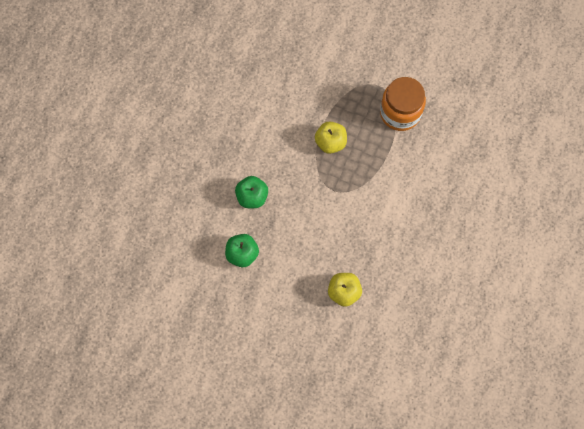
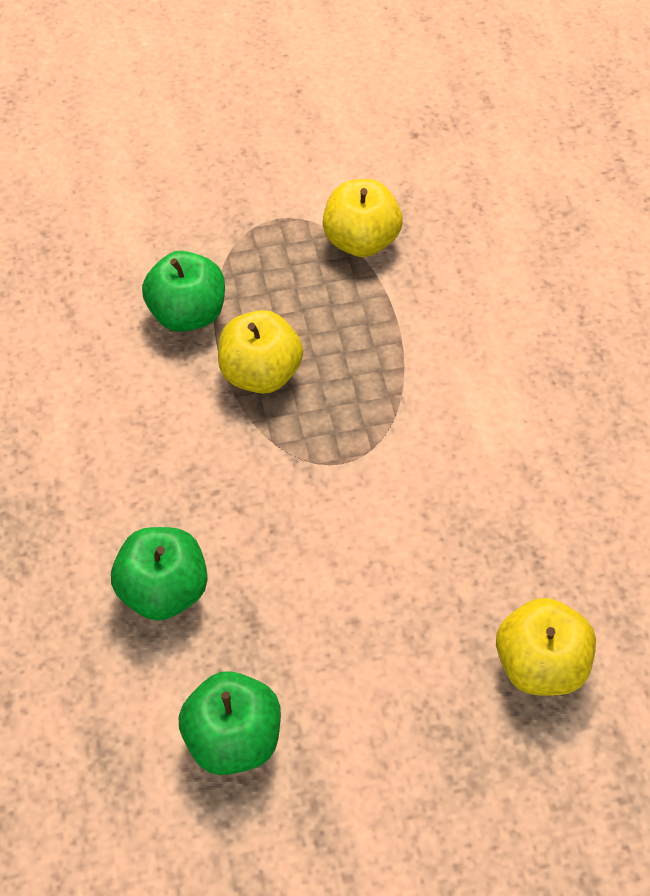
camera: 35 degrees left, 15 degrees down
orange jar [380,77,426,131] -> yellow apple [323,179,402,257]
none -> green apple [142,251,225,332]

